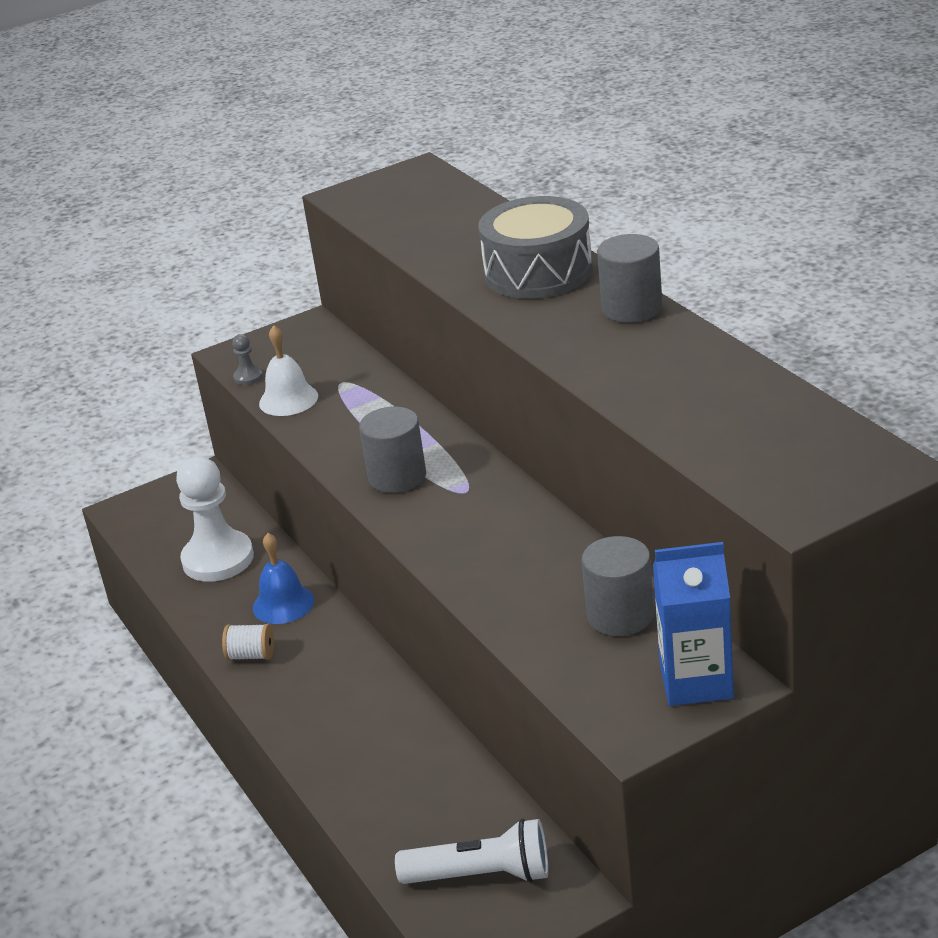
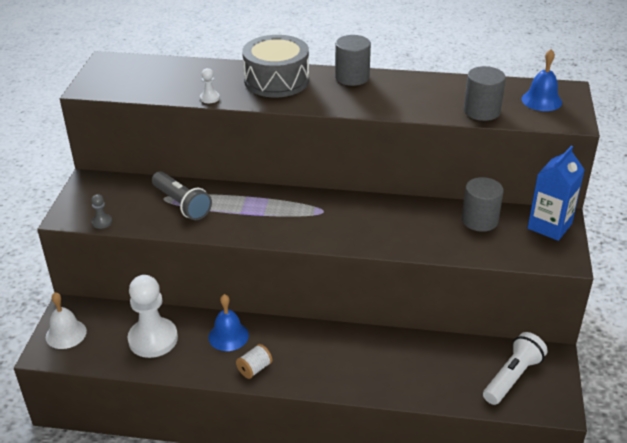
camera: 55 degrees left, 5 degrees up
white bell [259,325,318,416] -> white bell moved to [46,292,87,349]
grey cylinder [359,407,426,493] -> grey cylinder moved to [464,66,506,121]
none -> grey flashlight [152,171,212,220]
none -> white pawn [200,68,220,103]
none -> blue bell [522,49,562,111]

